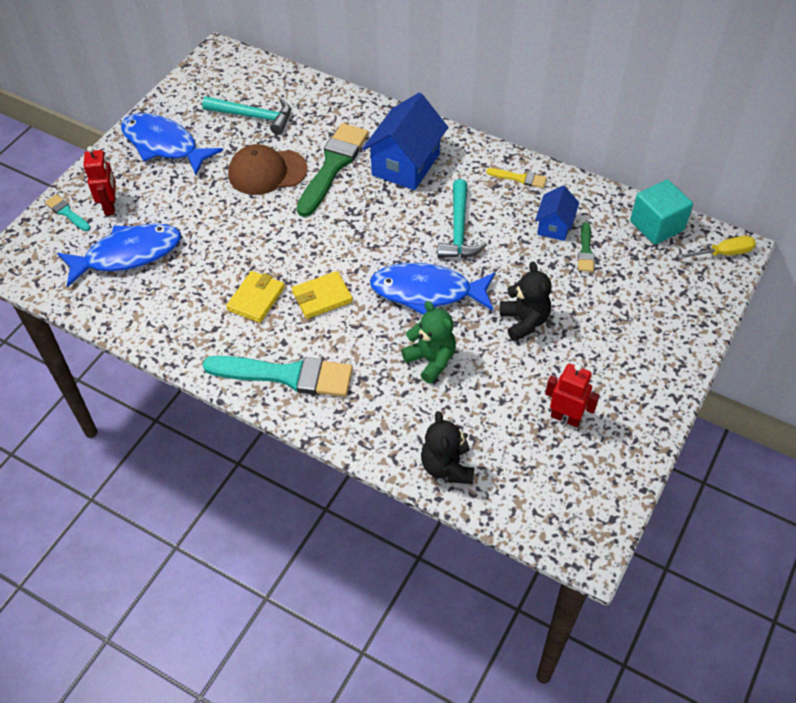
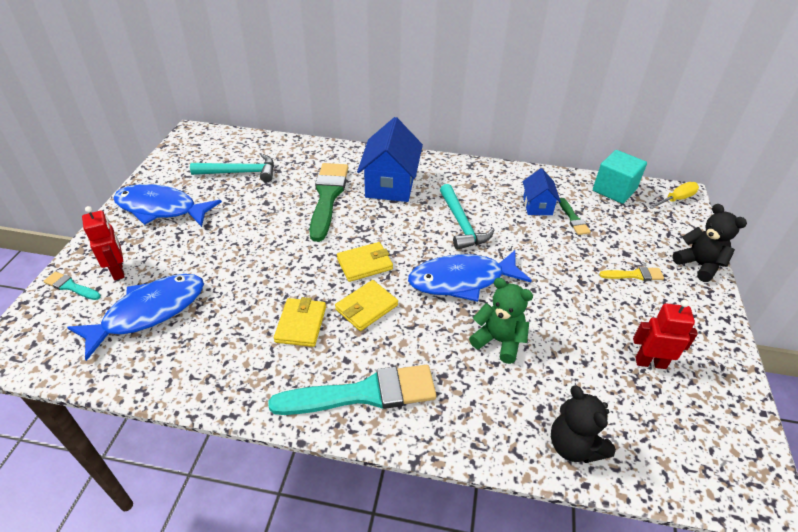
camera: 20 degrees left, 10 degrees down
brown cap [228,144,308,195] -> none
yellow brush [486,168,547,188] -> yellow brush moved to [599,267,664,281]
black teddy bear [500,261,552,341] -> black teddy bear moved to [673,204,747,282]
none -> yellow wallet [337,242,393,282]

